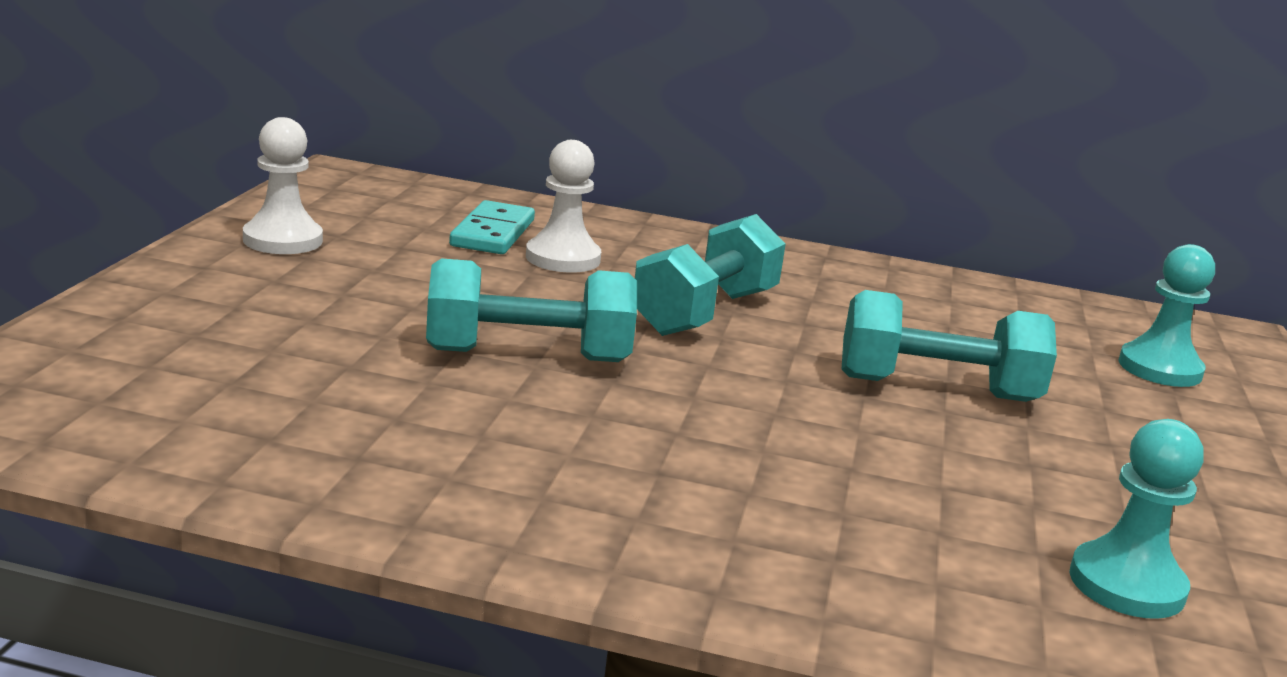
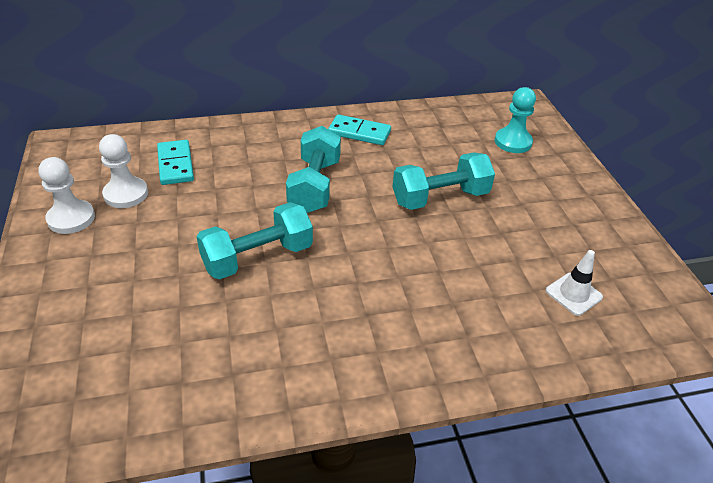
camera: 25 degrees left, 20 degrees up
white pawn [526,140,601,273] -> white pawn moved to [99,134,148,208]
turquoise pawn [1069,419,1204,619] -> white traffic cone [546,250,603,316]
none -> turquoise domino [328,114,391,145]

